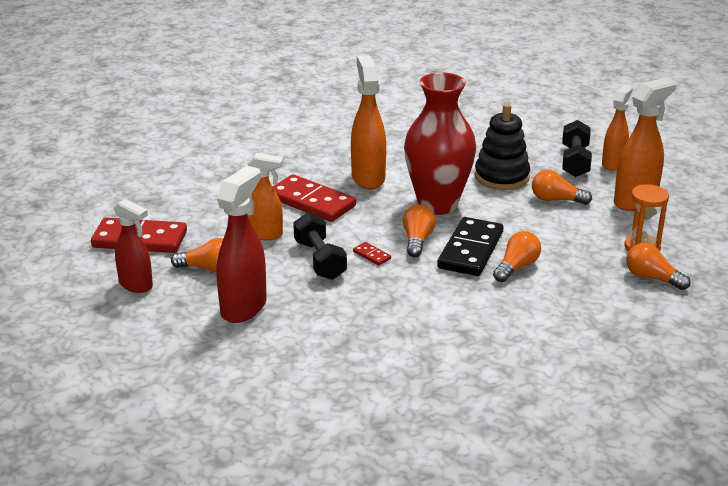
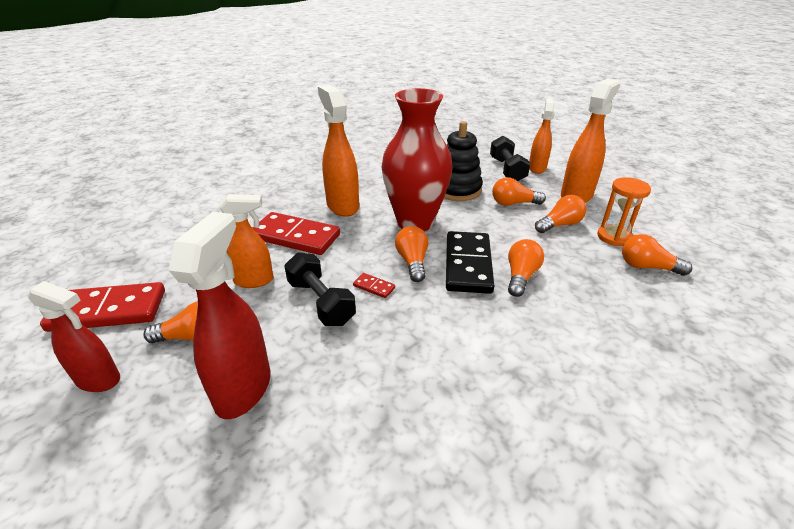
camera: 15 degrees left, 5 degrees up
none -> orange light bulb [535,195,587,233]

